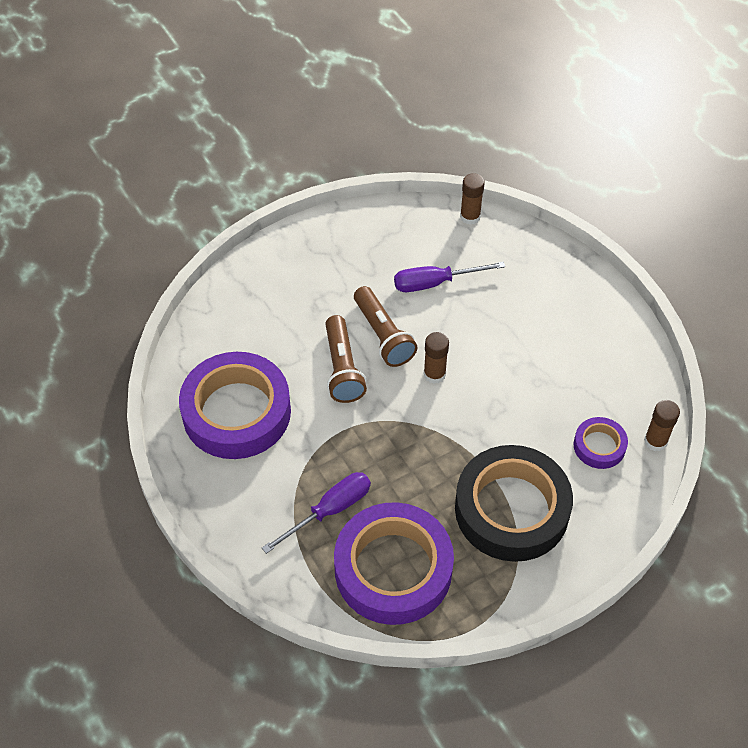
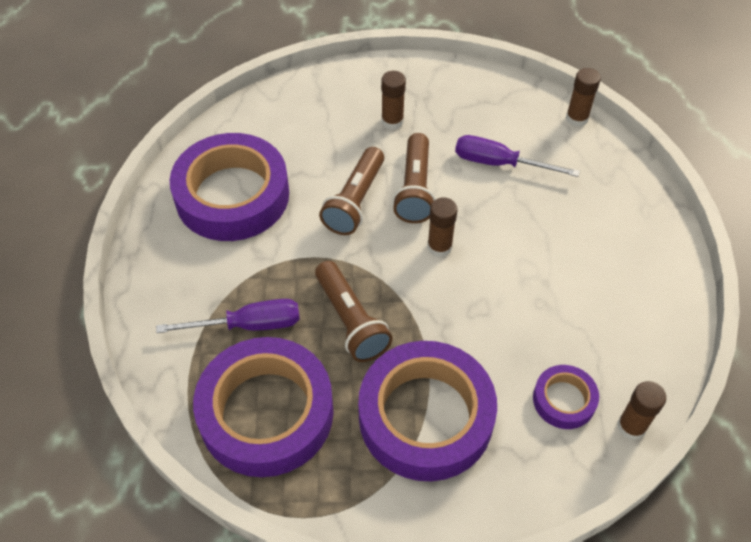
camera: 30 degrees right, 0 degrees up
black tape [455,445,573,562] -> purple tape [358,341,497,481]
none -> brown flashlight [315,261,393,362]
none -> brown glue stick [381,71,406,130]

